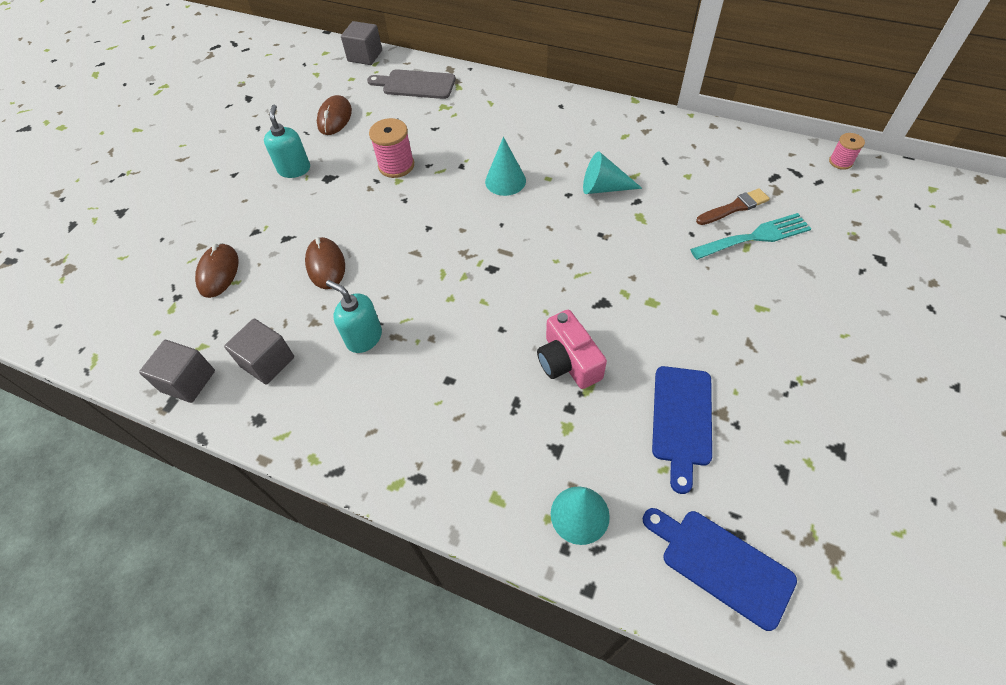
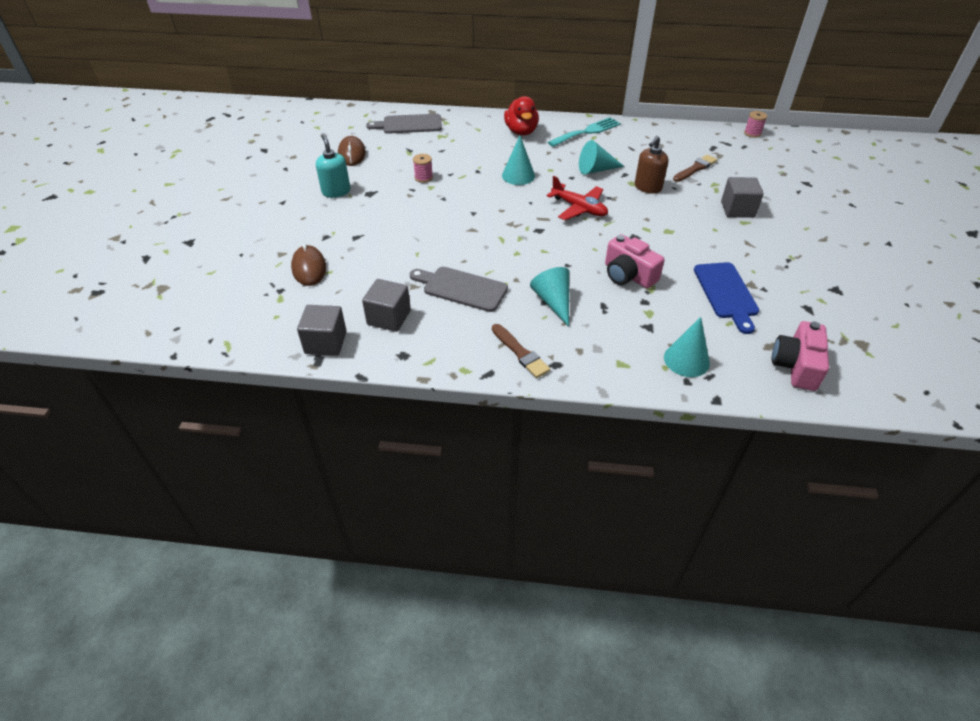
camera: 20 degrees left, 10 degrees down
brown mouse [305,237,345,289] -> none
turquoise soap dispenser [326,280,382,353] -> grey cutting board [410,267,508,312]
grey cube [341,21,382,65] -> grey cube moved to [721,177,764,218]
pink spool [369,118,414,178] -> pink spool [413,154,433,183], size x0.60
blue cutting board [643,508,797,631] -> pink camera [772,321,829,391]
turquoise fork [690,213,811,260] -> turquoise fork moved to [548,117,621,147]
none -> brown brush [492,324,550,378]
none -> red duck [504,96,539,136]
none -> turquoise cone [530,267,569,327]
none -> red plane [547,176,608,220]
none -> brown soap dispenser [635,136,668,194]

